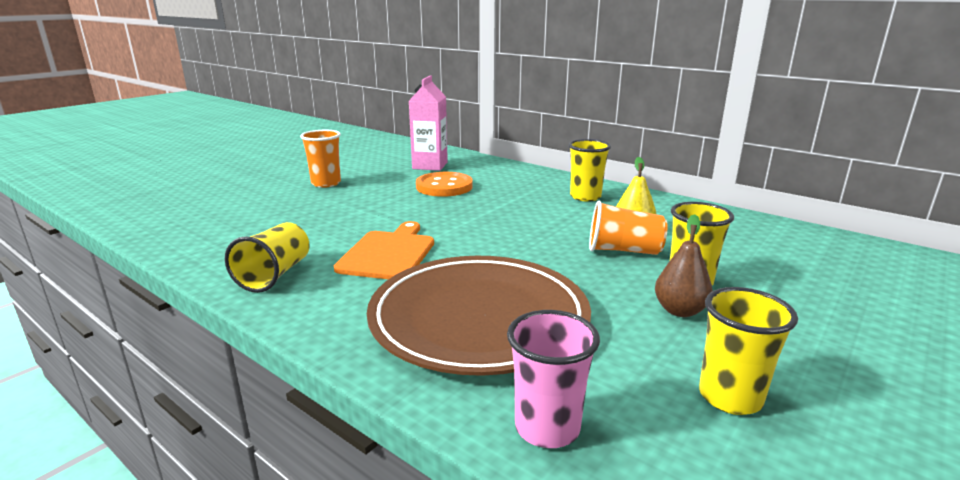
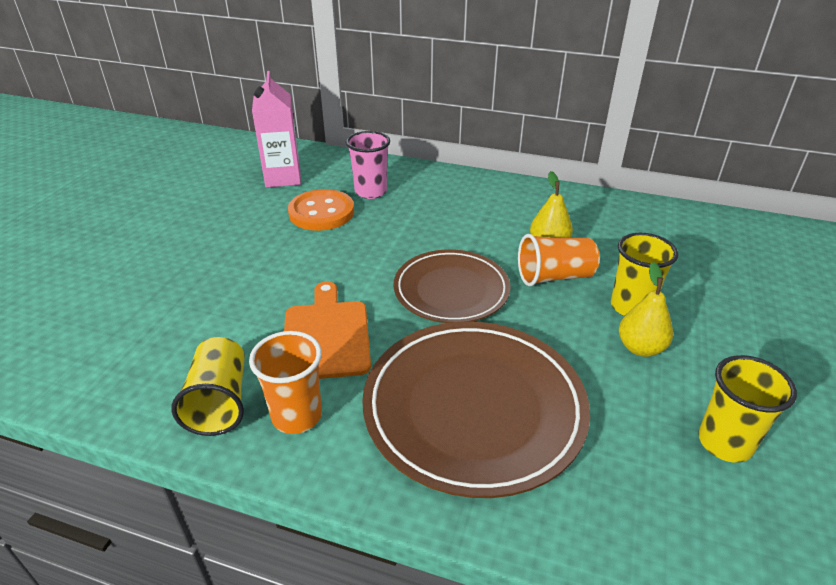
camera: 20 degrees left, 15 degrees up
orange cup [300,130,341,188] -> orange cup moved to [249,331,322,434]
pink cup [507,310,600,448] -> pink cup moved to [346,131,390,199]
yellow cup [569,139,611,202] -> none
brown pear [655,214,713,317] -> yellow pear [619,262,673,357]
none -> brown plate [394,249,511,323]

